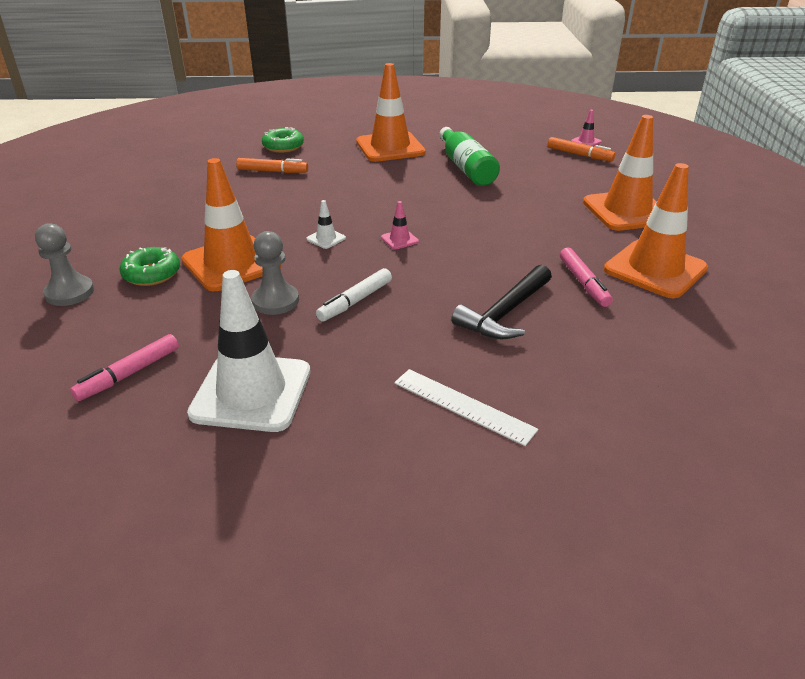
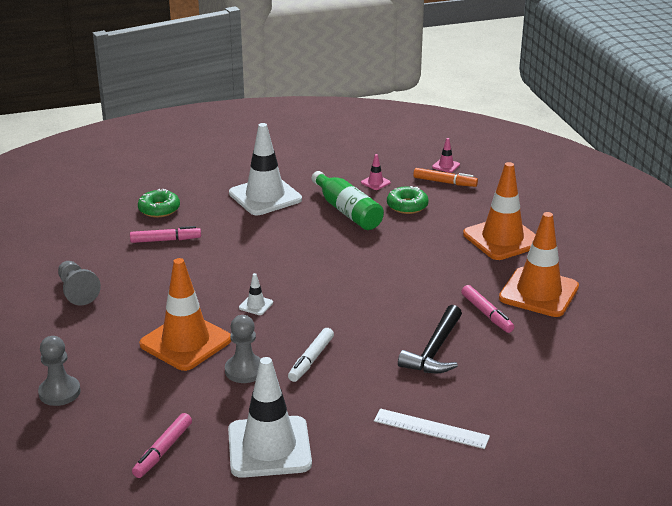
camera: 15 degrees left, 5 degrees down
green donut [119,247,180,286] -> green donut moved to [387,186,429,214]
orange marker [236,158,308,173] -> pink marker [130,226,201,243]
orange traffic cone [356,63,426,162] -> white traffic cone [229,123,302,215]
pink traffic cone [381,201,419,249] -> pink traffic cone moved to [361,154,391,190]
none -> grey pawn [58,261,101,305]

